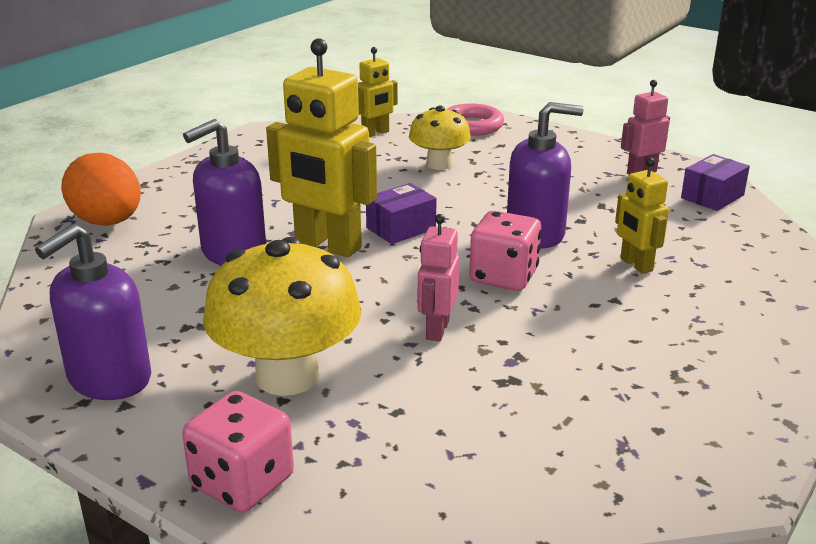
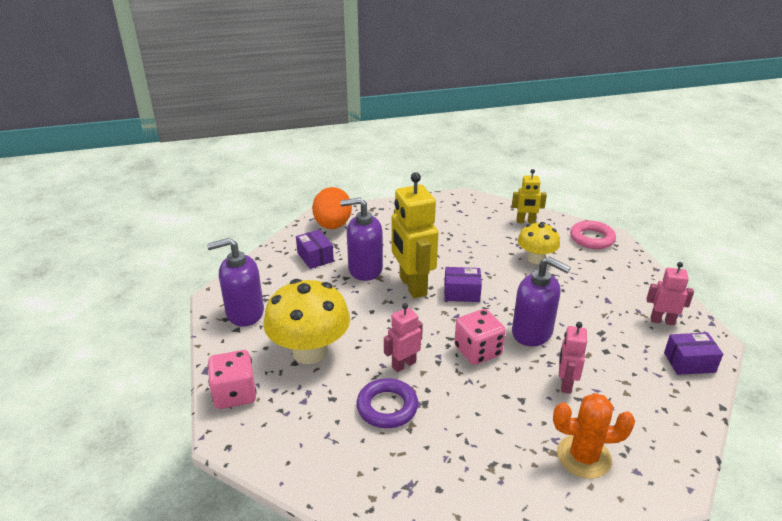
camera: 40 degrees right, 5 degrees up
yellow robot [615,158,669,274] -> pink robot [559,322,587,394]
none -> purple box [296,230,334,269]
none -> purple ring [357,378,418,428]
none -> orange cactus [553,393,635,479]

